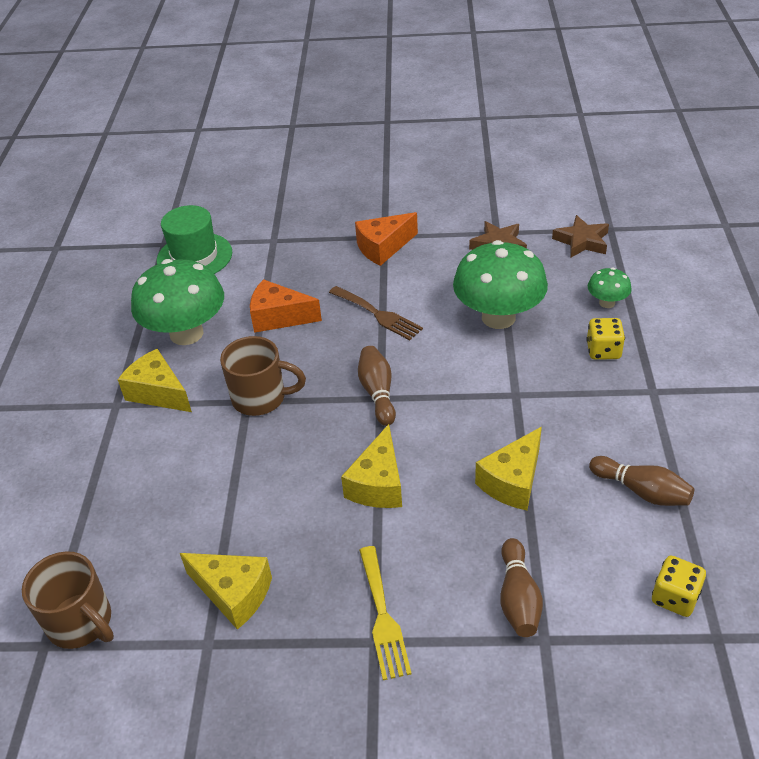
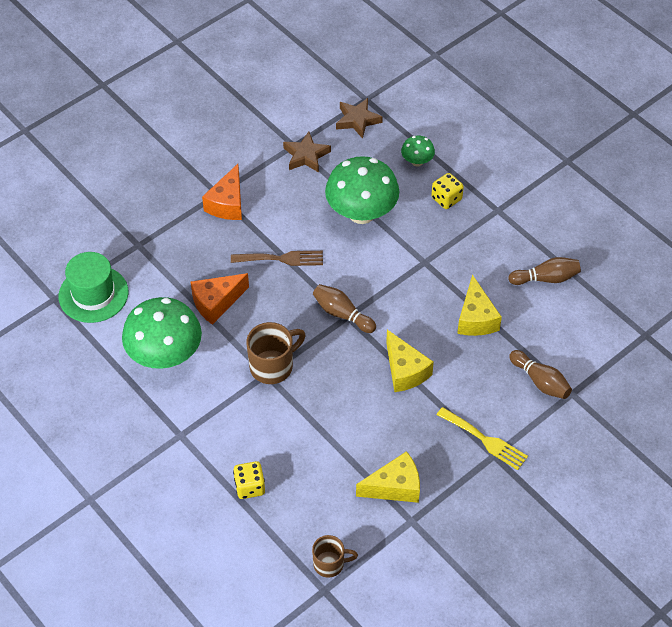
camera: 45 degrees left, 10 degrees up
brown mug [22,551,114,649] -> brown mug [312,535,358,578], size x0.65
yellow cheese [118,349,192,412] -> none
yellow dice [652,555,706,617] -> yellow dice moved to [233,461,265,499]

